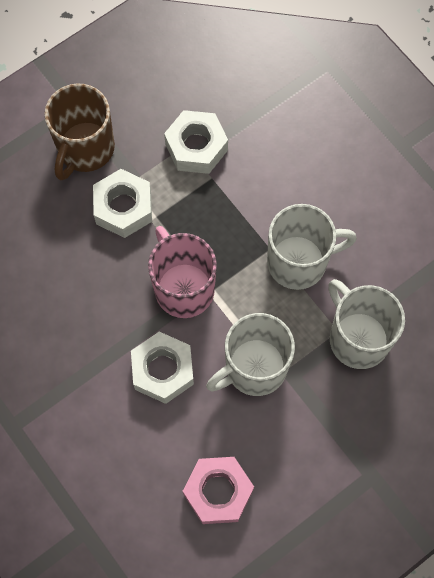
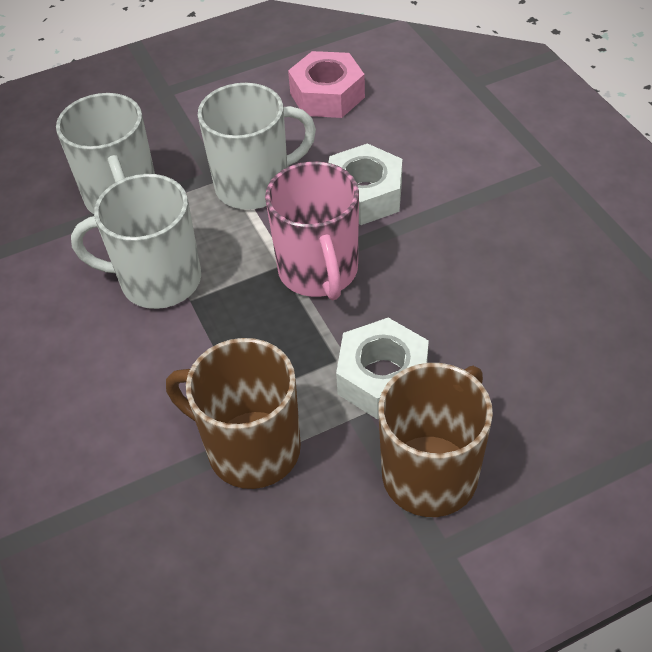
camera: 165 degrees left, 20 degrees down
white nut [164,110,228,174] -> brown mug [166,338,301,489]

